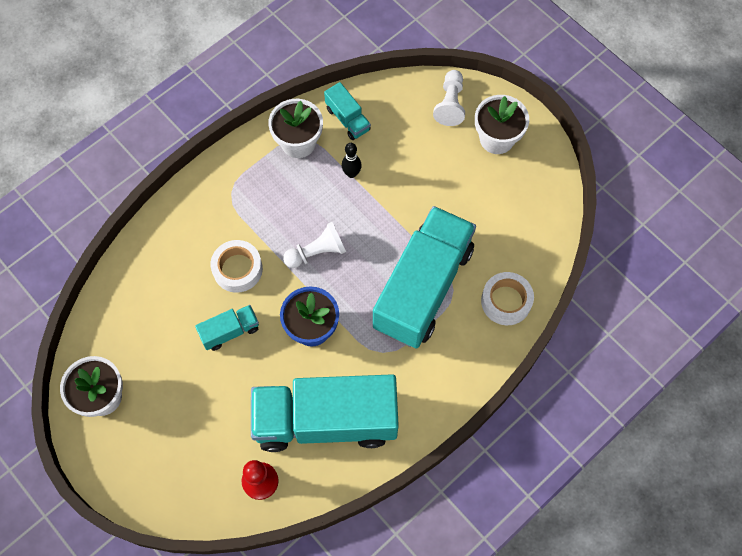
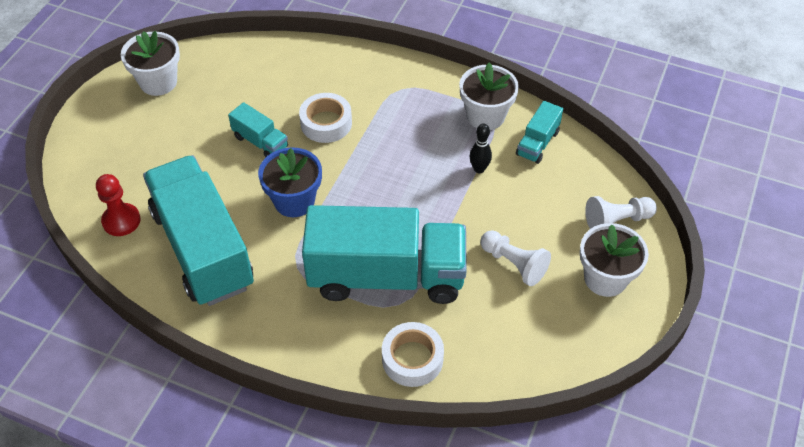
camera: 65 degrees right, 15 degrees down
white pawn [283,222,346,268] -> white pawn moved to [480,230,551,286]

